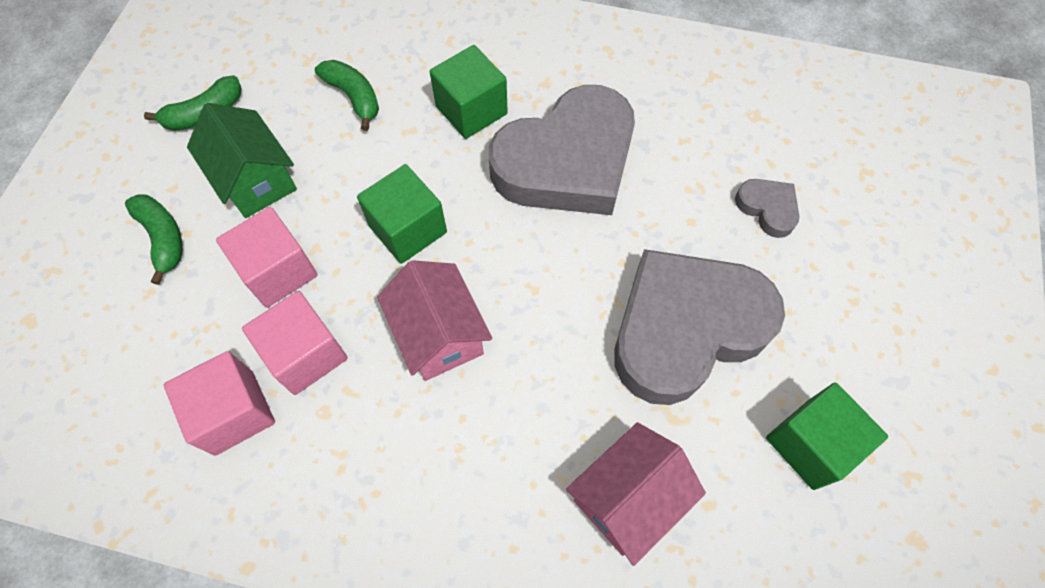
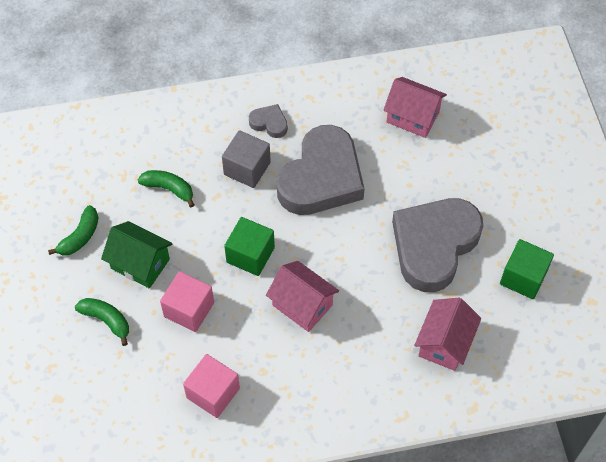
camera: 25 degrees left, 5 degrees down
pink cube [242,291,348,395] -> none
green cube [430,45,508,139] -> grey cube [222,130,271,188]
grey heart [735,179,799,238] -> grey heart moved to [249,104,288,138]
none -> pink house [383,77,447,138]

